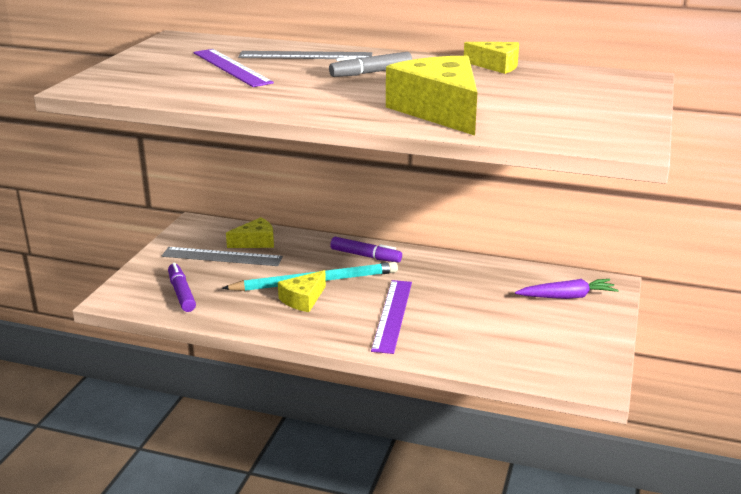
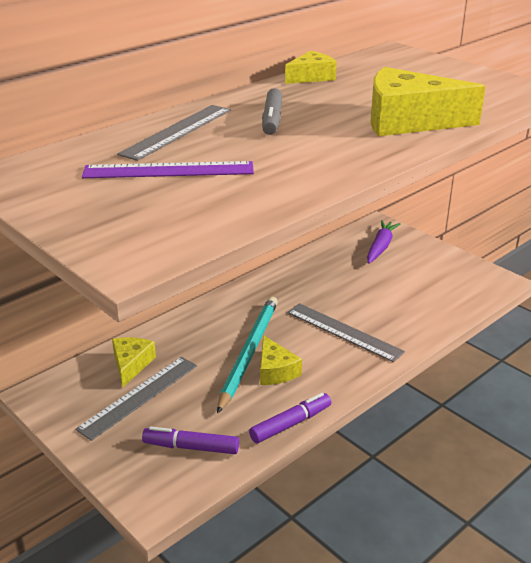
camera: 60 degrees left, 5 degrees up
purple marker [330,237,402,263] -> purple marker moved to [249,393,331,443]
purple ruler [371,280,412,354] -> grey ruler [287,303,405,362]

